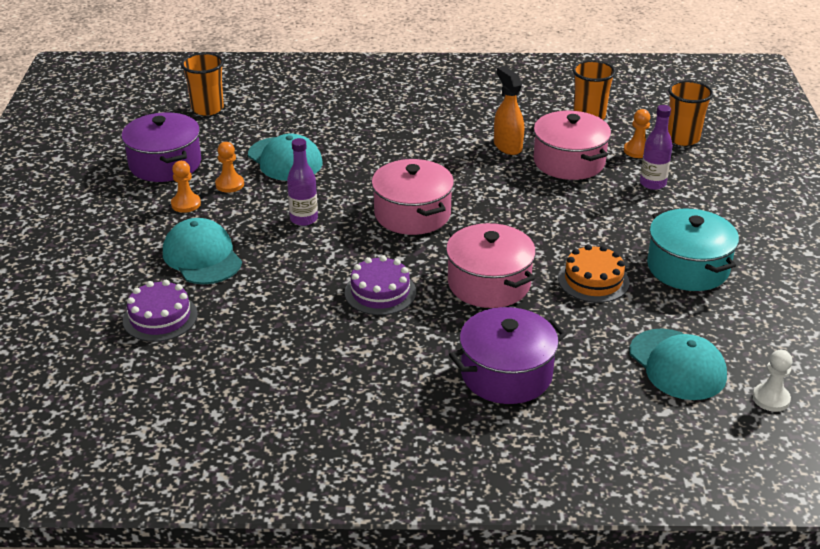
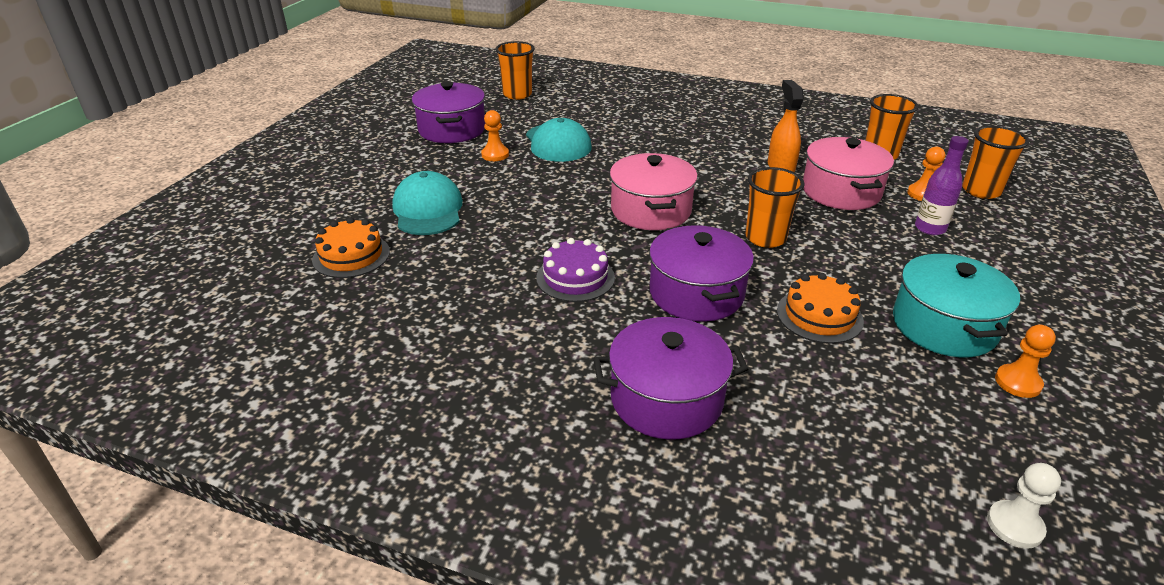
camera: 20 degrees right, 0 degrees up
purple cake [123,280,198,342] -> orange cake [312,217,390,278]
orange pawn [171,161,201,213] -> orange pawn moved to [995,325,1056,398]
purple bottle [287,138,318,226] -> none
pink pot [446,223,536,308] -> purple pot [649,225,754,322]
turquoise cap [630,329,727,400] -> none
none -> orange cup [746,167,805,248]

